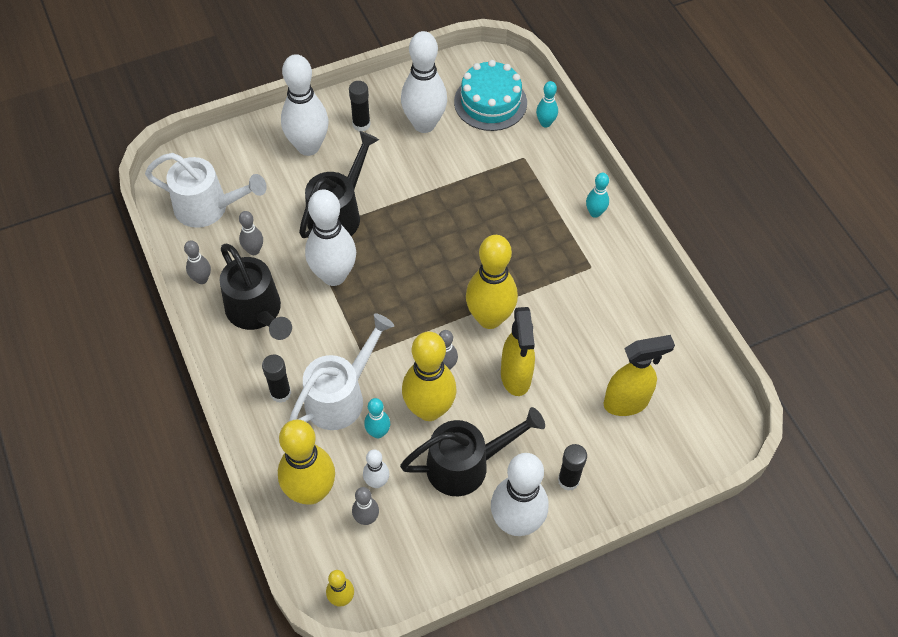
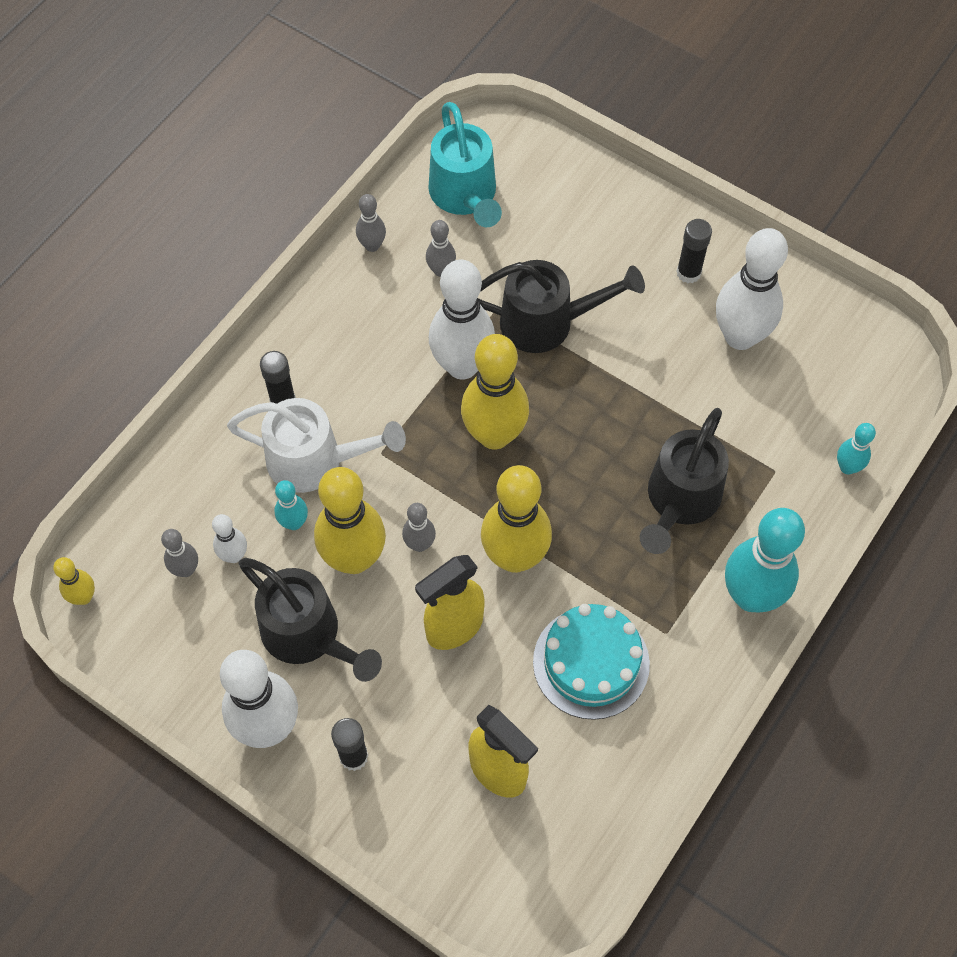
camera: 60 degrees right, 5 degrees up
white watering can [145,153,267,228] -> turquoise watering can [428,102,502,227]
black watering can [219,244,292,340] -> black watering can moved to [640,408,729,554]
yellow bowling pin [278,420,335,505] -> yellow bowling pin moved to [461,334,529,450]
white bowling pin [281,54,328,156] -> none
turquoise cake [454,60,527,131] -> turquoise cake moved to [533,604,650,720]
turquoise bowling pin [586,173,609,218] -> turquoise bowling pin [725,508,805,613], size x2.09

